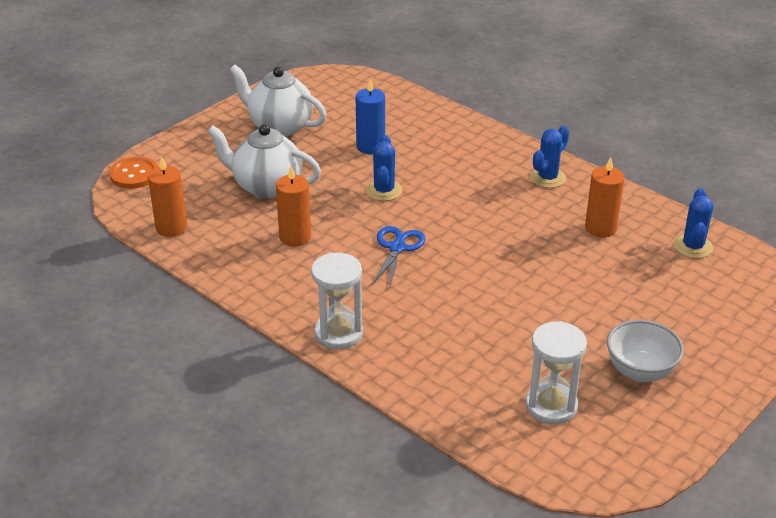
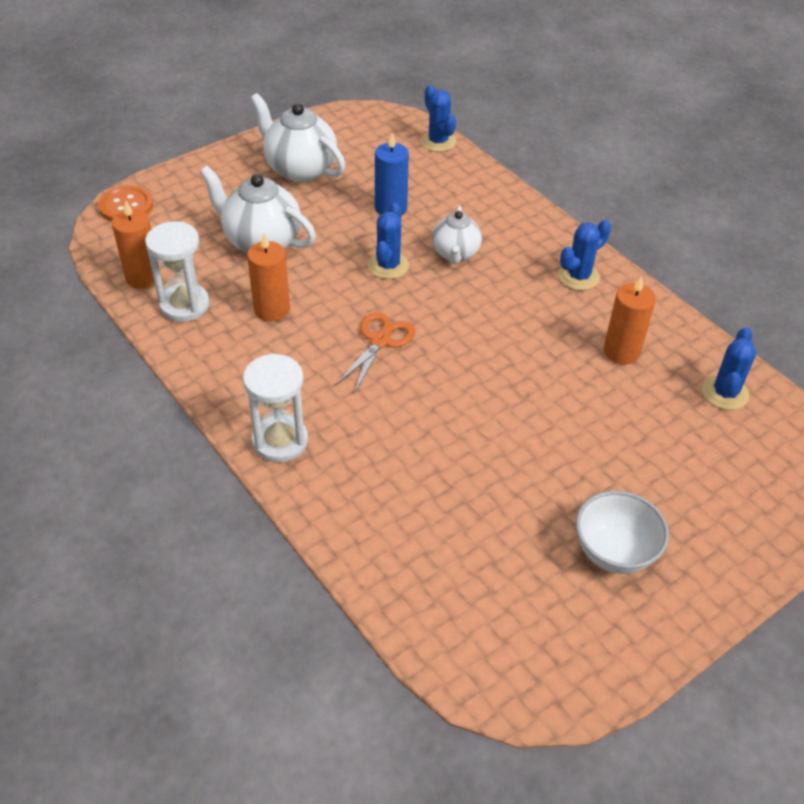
camera: 10 degrees right, 10 degrees up
blue scissors [371,226,425,290] -> orange scissors [335,312,415,394]
white hourglass [526,321,587,424] -> white hourglass moved to [145,222,210,322]
none -> blue cactus [420,85,457,152]
none -> white teapot [432,206,482,264]

